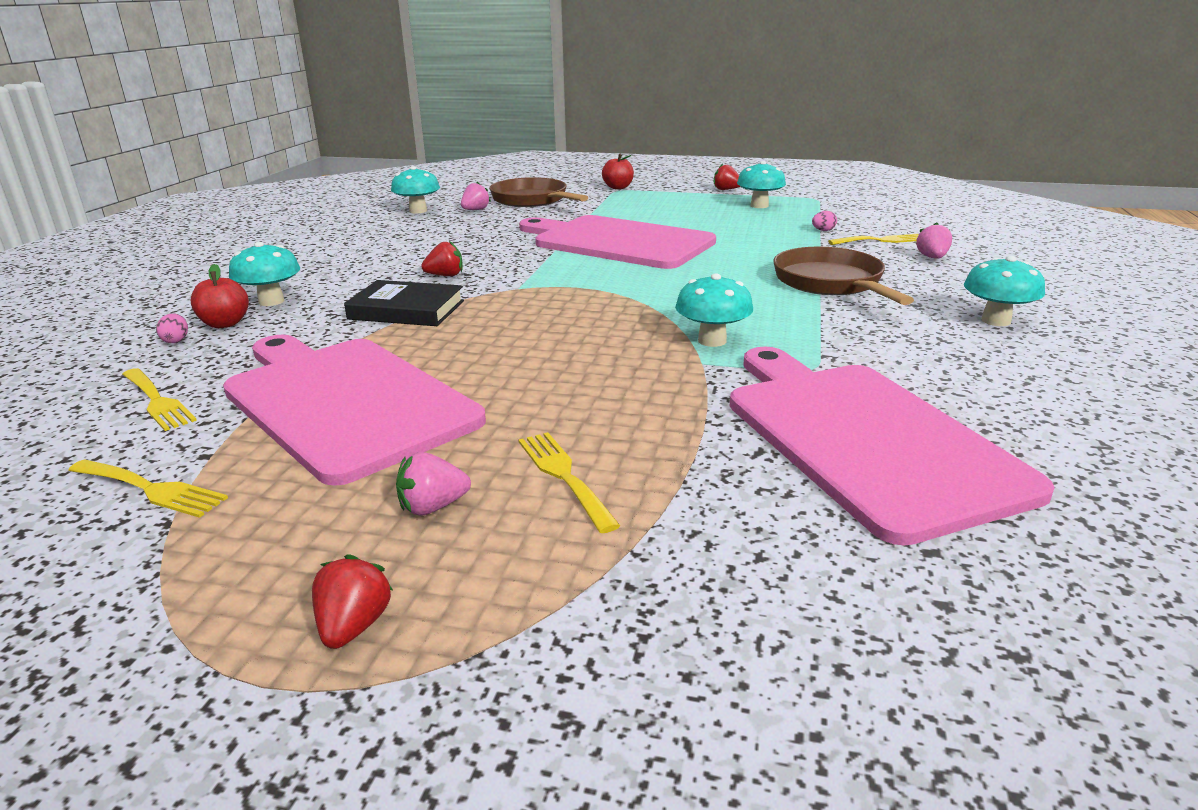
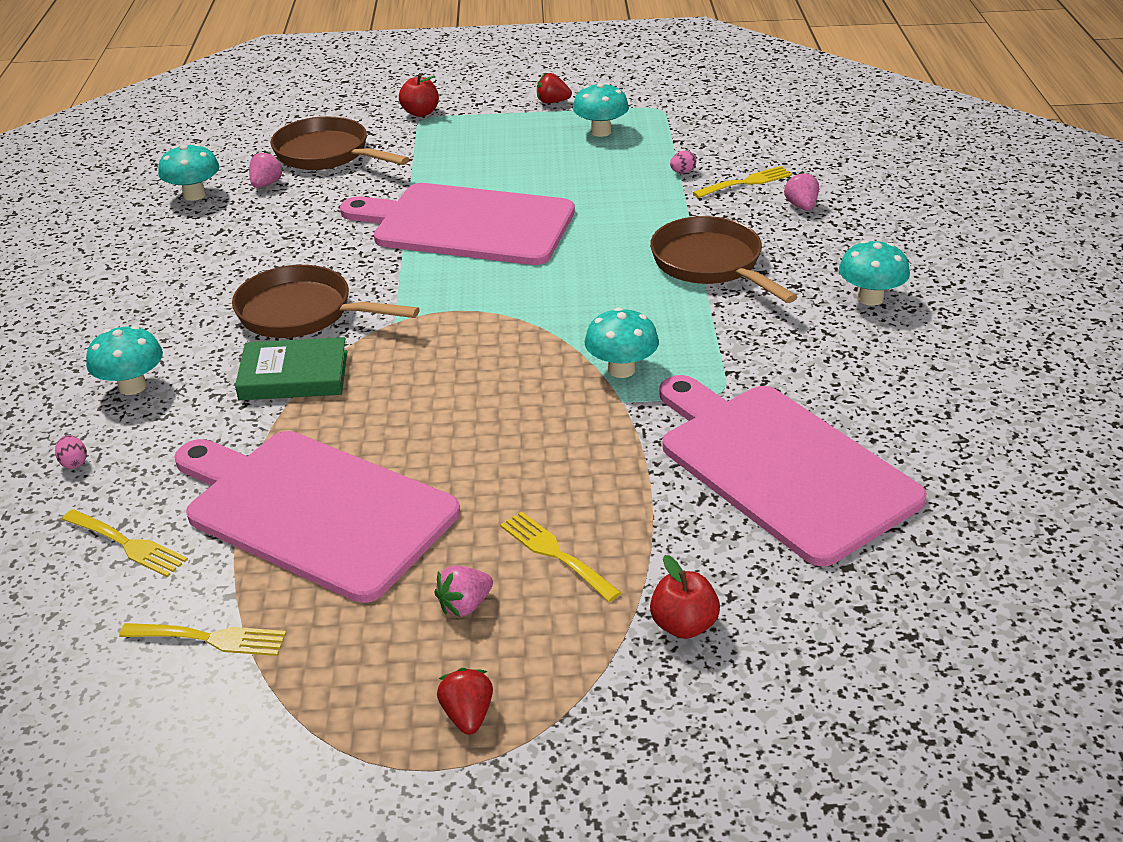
camera: 15 degrees left, 10 degrees up
red apple [191,264,249,328] -> red apple moved to [650,555,720,639]
black book [344,280,464,326] -> green book [235,337,347,400]
red strawberry [421,241,462,276] -> brown pan [232,265,420,338]

